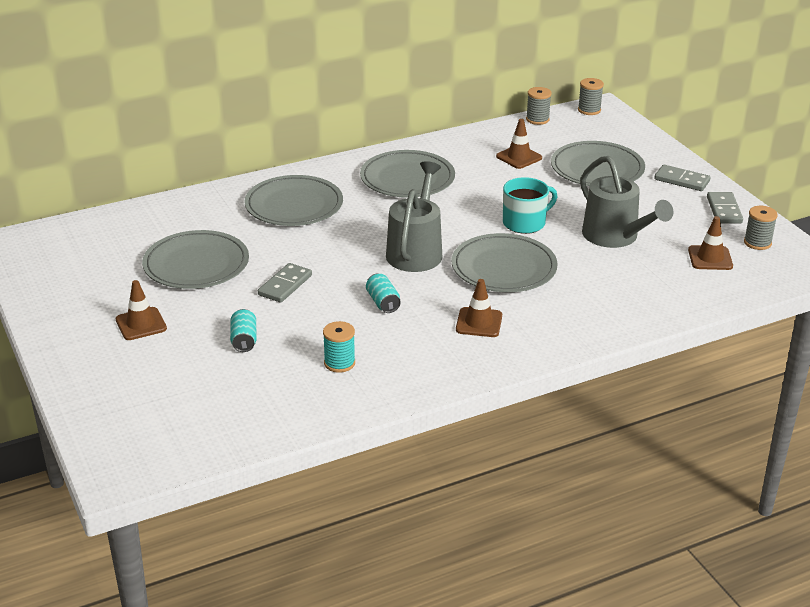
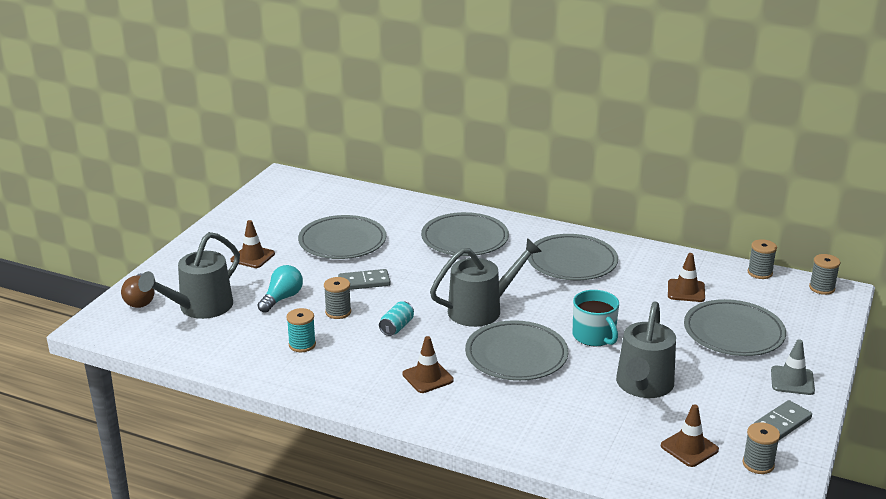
camera: 50 degrees right, 5 degrees down
turquoise can [230,309,257,352] -> turquoise light bulb [258,265,303,313]
turquoise mug [503,177,557,234] -> turquoise mug turned 45 degrees clockwise [573,290,619,346]
grey domino [654,165,711,191] -> grey traffic cone [771,339,815,395]
none -> brown light bulb [121,273,155,308]
none -> grey watering can [138,232,240,319]
none -> grey spool [324,277,351,319]

